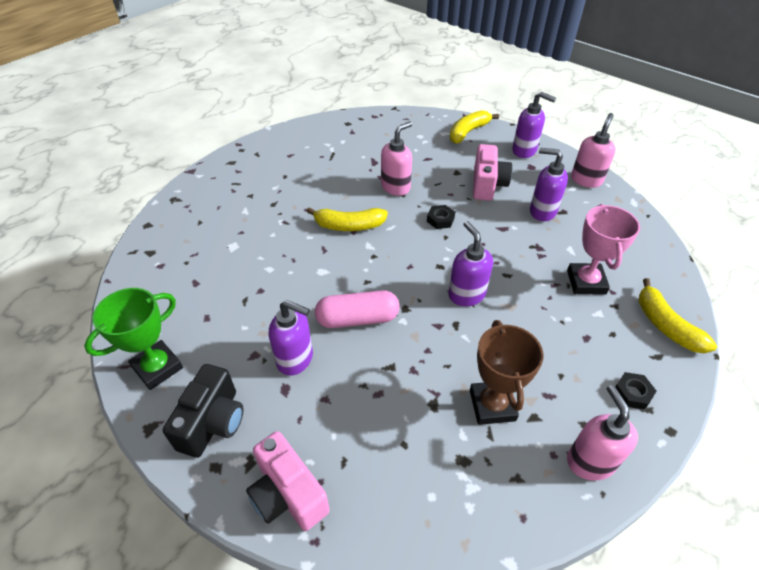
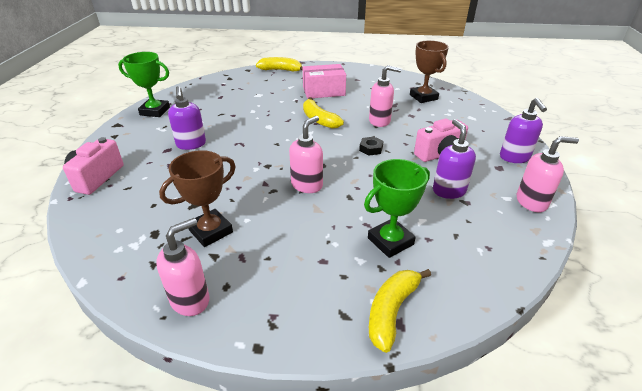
camera: 55 degrees right, 10 degrees down
black camera [163,364,243,458] -> none
pink capsule [315,290,400,328] -> none
purple soap dispenser [448,221,493,306] -> pink soap dispenser [289,116,323,193]
yellow banana [450,110,499,144] -> yellow banana moved to [256,57,303,72]
pink trophy [567,204,640,295] -> green trophy [364,159,430,258]
black nut [615,372,656,410] -> none
none -> pink box [303,64,346,99]
none -> brown trophy [410,40,449,103]

